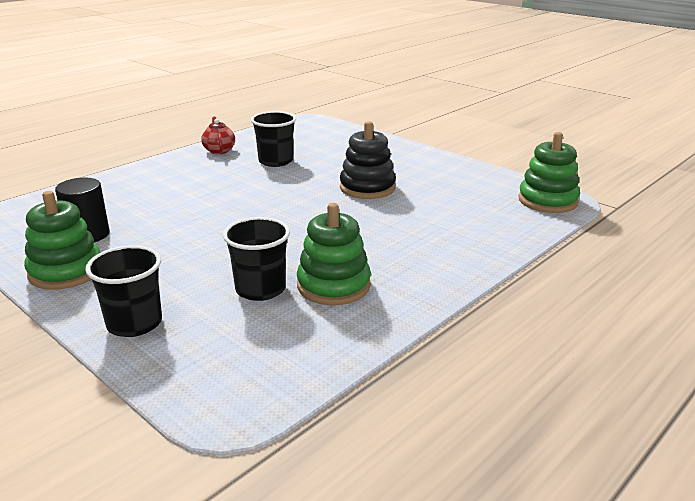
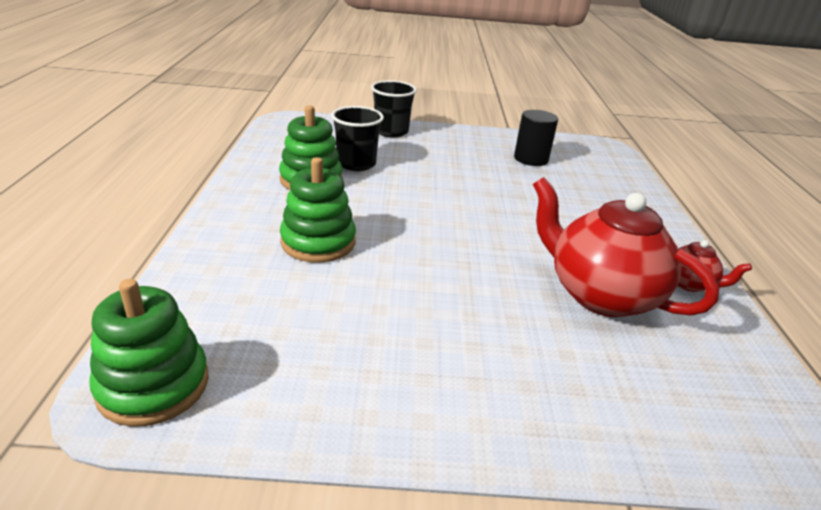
camera: 135 degrees right, 5 degrees up
green stacking toy [24,191,101,290] -> green stacking toy moved to [280,157,356,263]
black cup [251,111,296,167] -> red teapot [533,177,719,317]
black stacking toy [340,121,396,199] -> none

